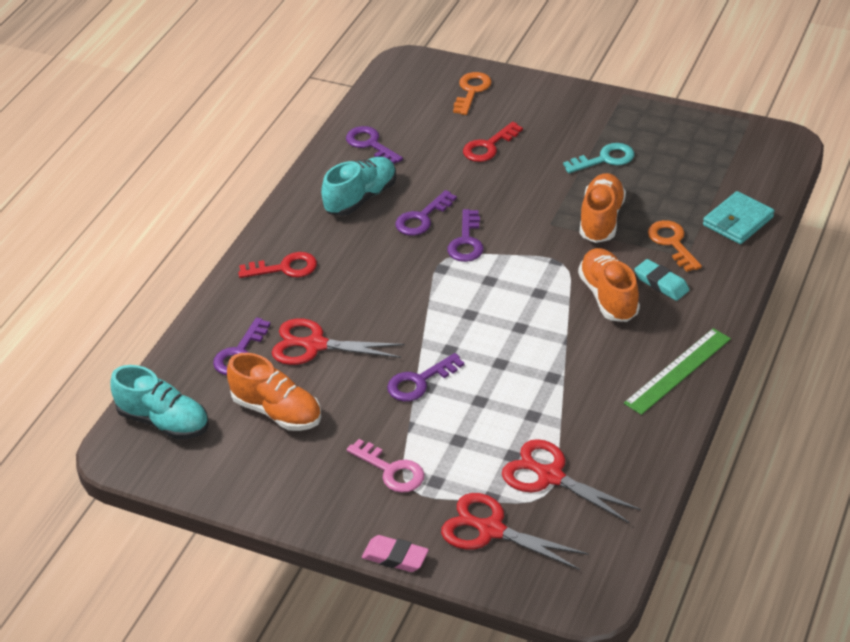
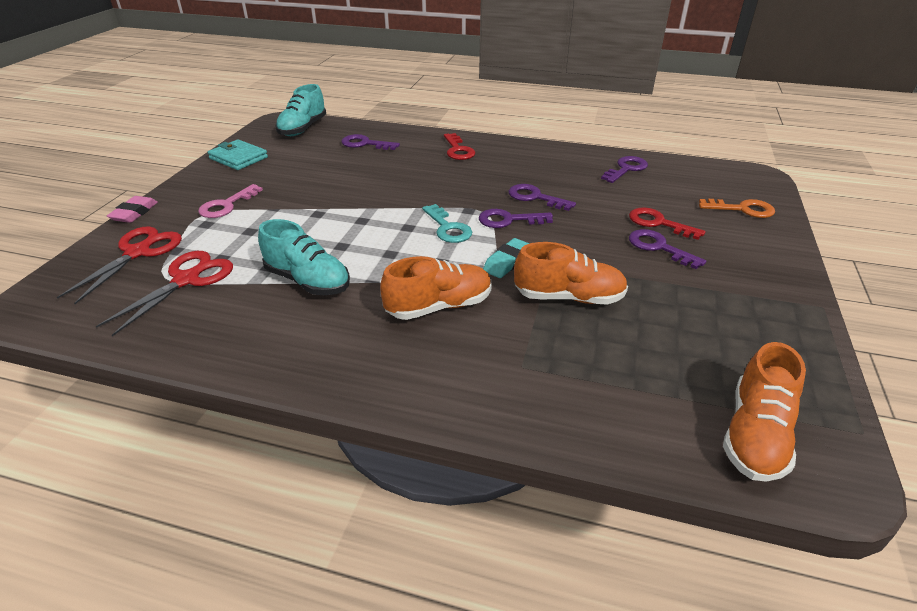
camera: 80 degrees right, 5 degrees down
orange shoe [227,353,321,431] -> orange shoe moved to [723,342,806,482]
red scissors [272,318,405,365] -> none
turquoise shoe [321,157,396,216] -> turquoise shoe moved to [258,219,350,295]
purple key [387,353,464,402] -> purple key moved to [629,229,706,269]
turquoise key [563,143,634,173] -> turquoise key moved to [422,204,472,243]
green ruler [624,328,731,415] -> none
turquoise eraser [634,259,689,301] -> turquoise eraser moved to [483,238,530,278]
orange key [648,220,702,272] -> none
turquoise wallet [703,191,775,244] -> turquoise wallet moved to [208,139,268,170]

